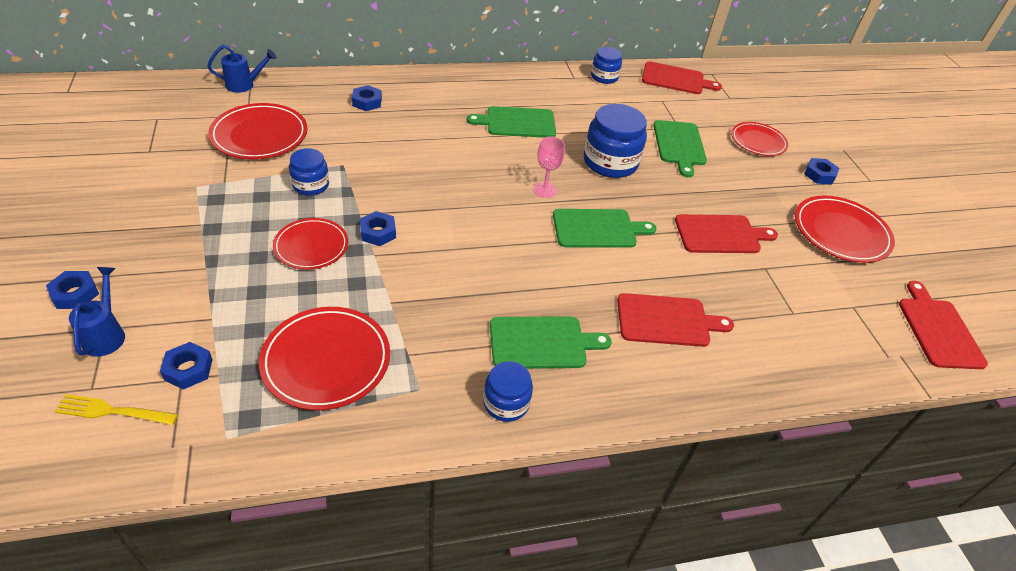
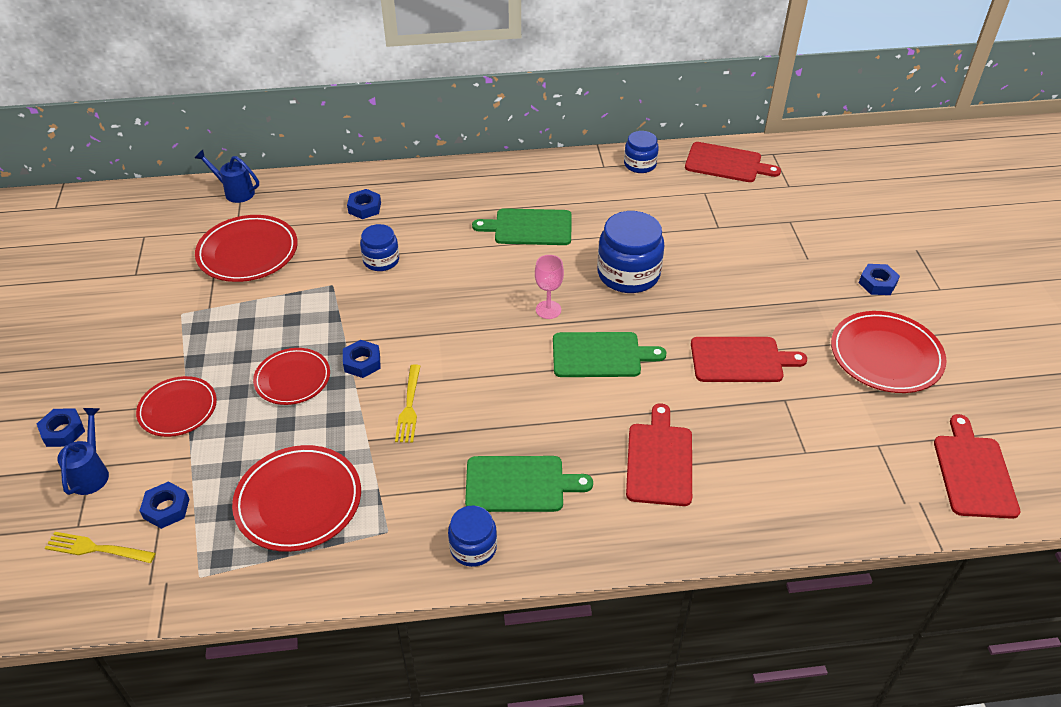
camera: 10 degrees right, 0 degrees up
blue watering can [207,45,277,93] -> blue watering can turned 150 degrees counterclockwise [195,150,259,203]
blue jar [289,148,329,196] -> blue jar moved to [360,224,399,271]
red cutting board [617,293,734,347] -> red cutting board turned 90 degrees counterclockwise [626,403,692,506]
green cutting board [653,120,707,177] -> none
red plate [731,122,788,156] -> red plate moved to [136,376,217,437]
none -> yellow fork [395,364,420,443]

